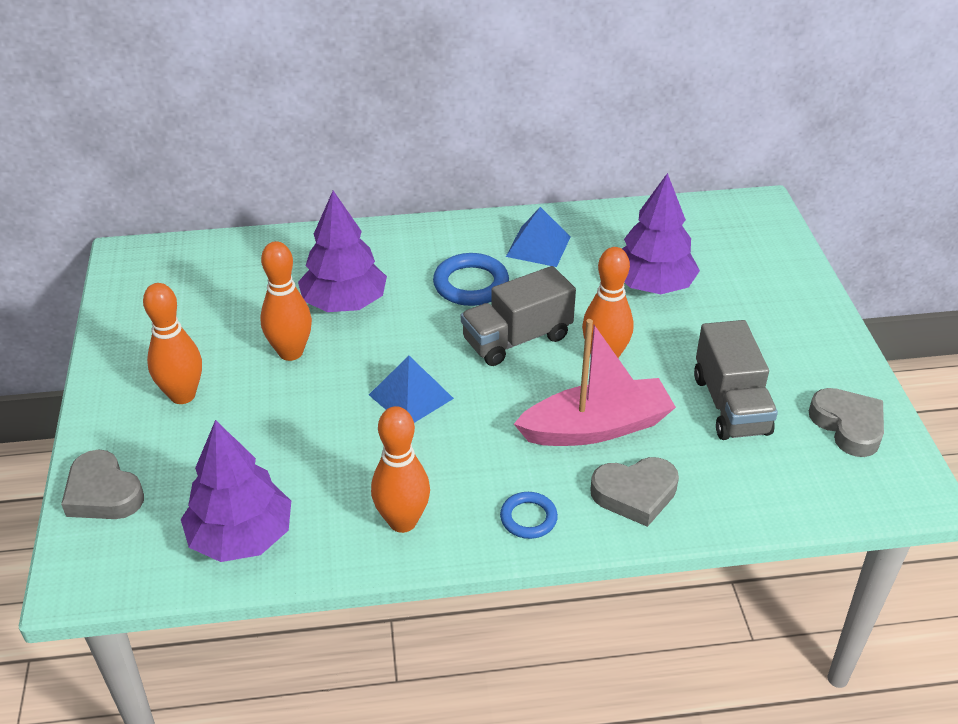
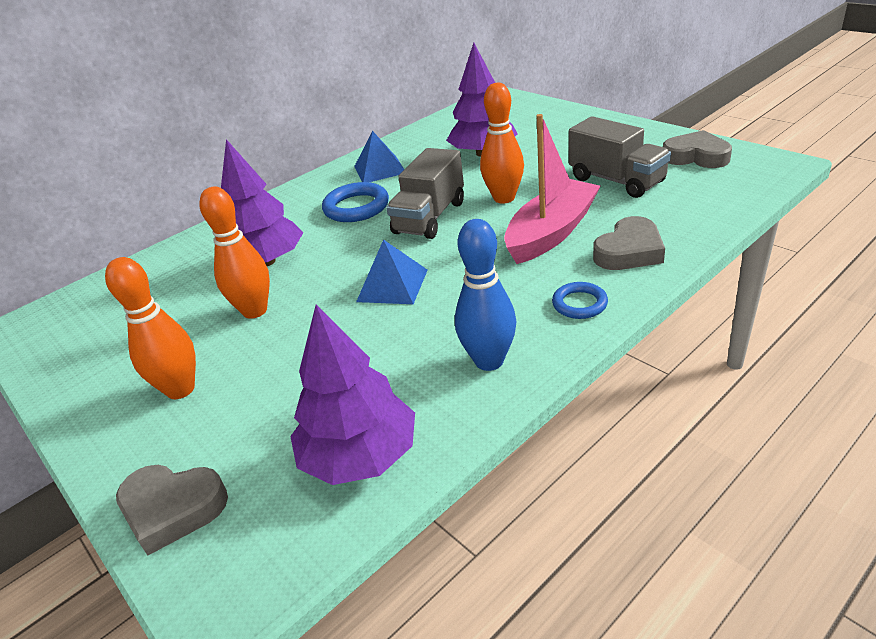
camera: 30 degrees left, 5 degrees down
orange bowling pin [371,406,430,533] -> blue bowling pin [455,219,516,371]

